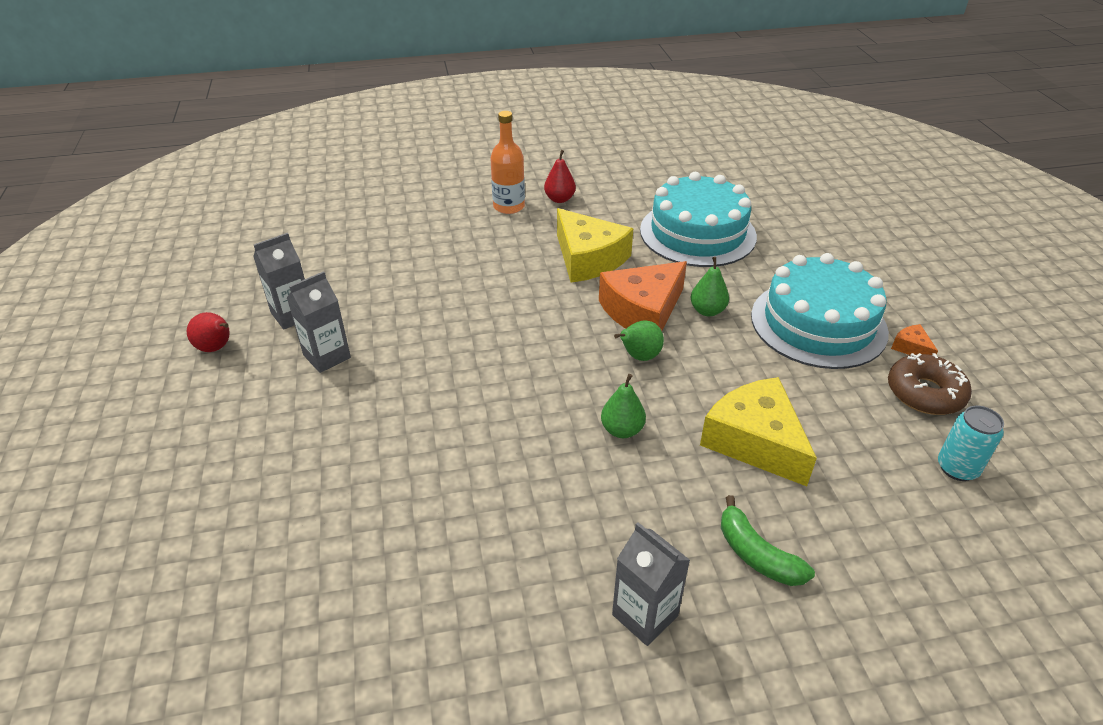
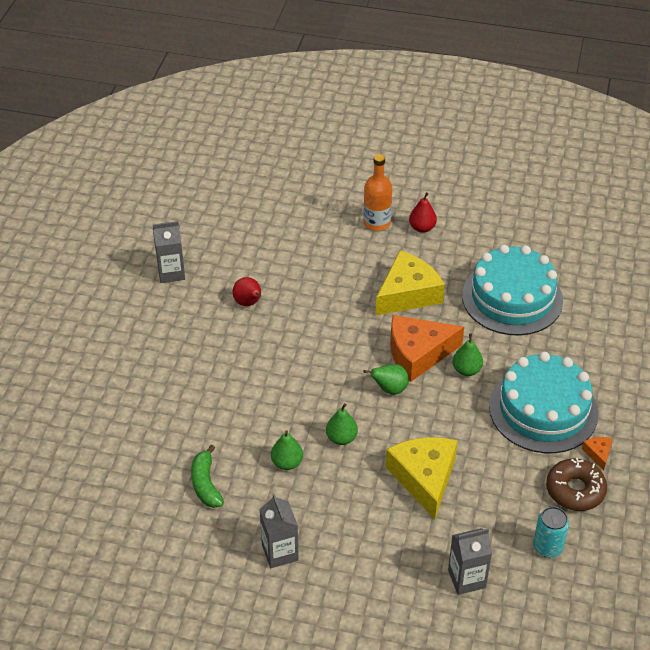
camera: 25 degrees right, 5 degrees up
red pear [187,312,230,352] -> red pear moved to [233,277,261,306]
grey carton [287,271,351,373] -> grey carton moved to [448,528,492,595]
yellow cheese [557,208,633,283] -> yellow cheese turned 120 degrees counterclockwise [376,250,445,315]
green banana [721,495,815,586] -> green banana moved to [191,445,224,508]
none -> green pear [271,430,303,470]

